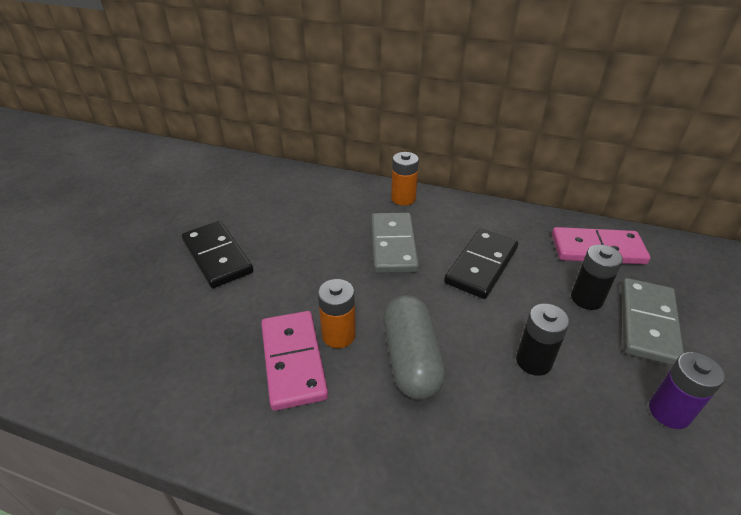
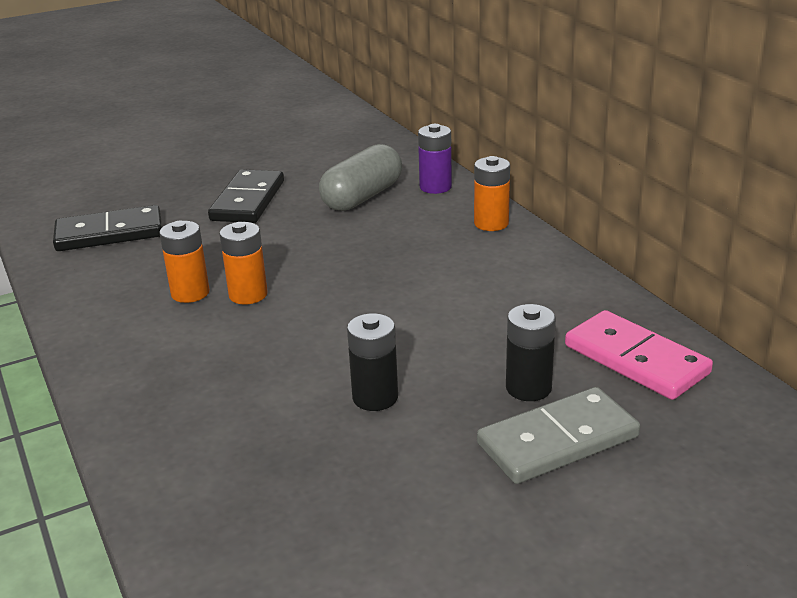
camera: 45 degrees right, 10 degrees down
pink domino [261,311,328,411] -> orange battery [159,221,210,303]
grey domino [371,213,419,273] -> none
grey capsule [383,295,445,400] -> grey capsule moved to [319,144,402,211]
black domino [444,229,518,299] -> black domino moved to [53,205,162,251]
purple battery [649,352,725,429] -> purple battery moved to [418,124,452,194]

